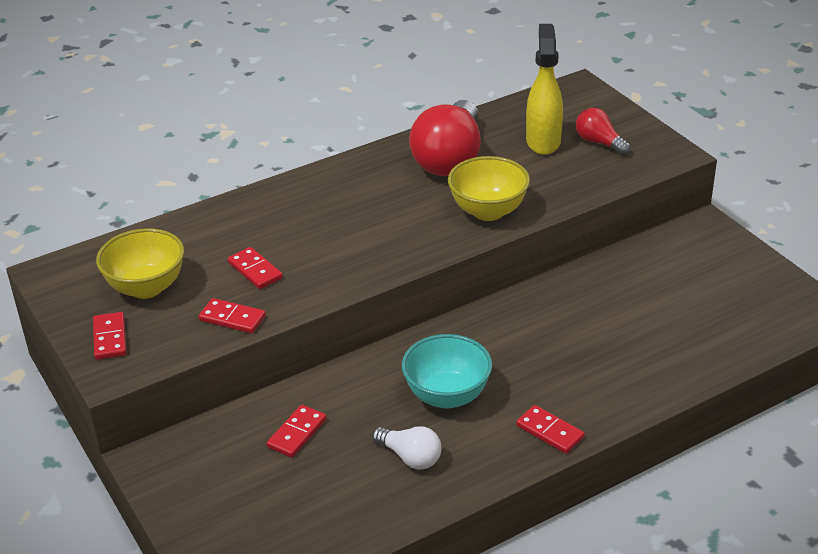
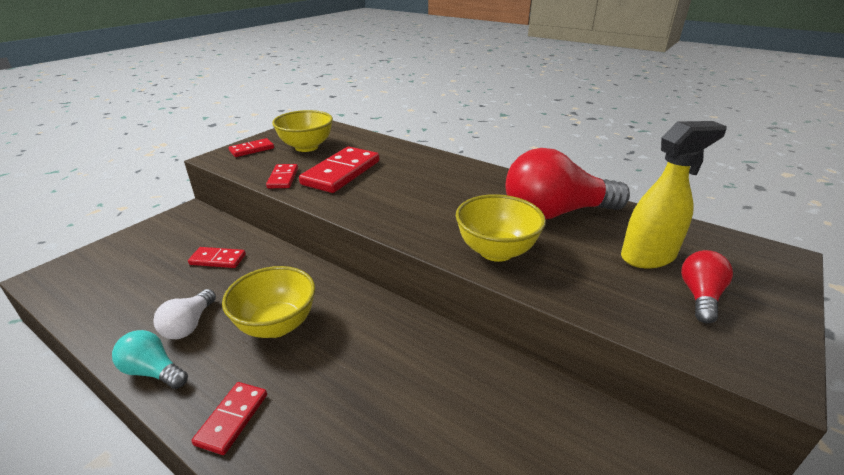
camera: 65 degrees right, 5 degrees down
red domino [228,247,283,289] -> red domino [299,147,379,193], size x1.86
turquoise bowl [402,334,492,409] -> yellow bowl [222,266,315,338]
none -> turquoise light bulb [112,330,188,389]

